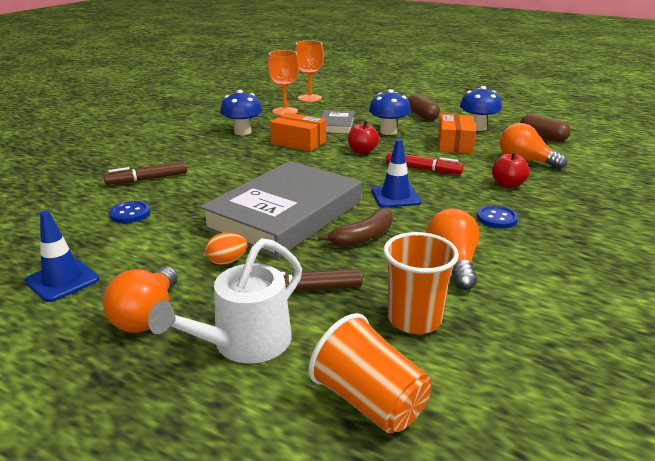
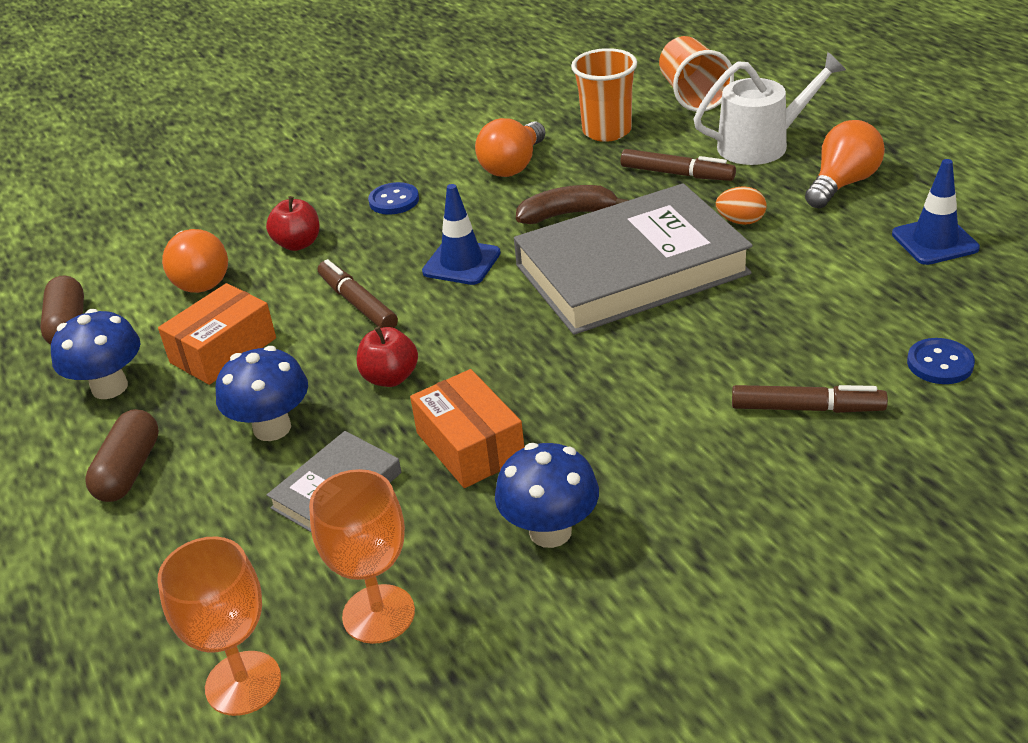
camera: 145 degrees left, 10 degrees up
blue button [109,201,151,223] -> blue button moved to [907,338,975,384]
red marker [386,152,464,174] -> brown marker [318,259,398,328]

